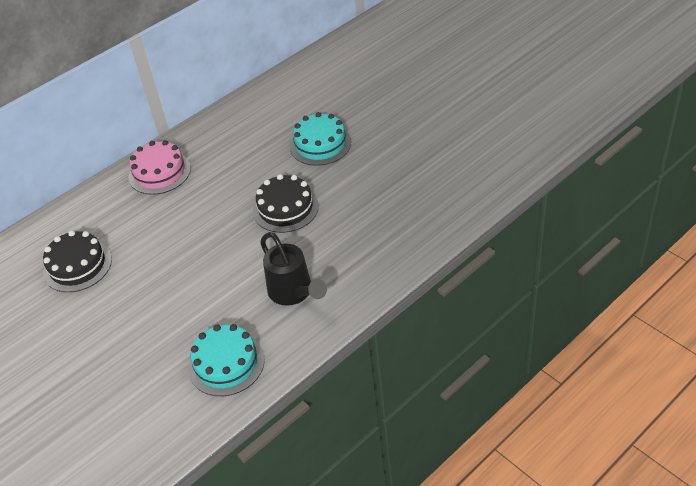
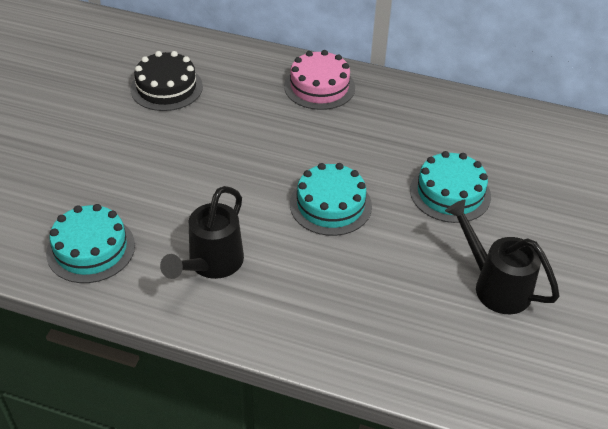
camera: 55 degrees right, 0 degrees up
black cake [253,174,319,233] -> turquoise cake [290,163,372,236]
none -> black watering can [445,199,559,314]

